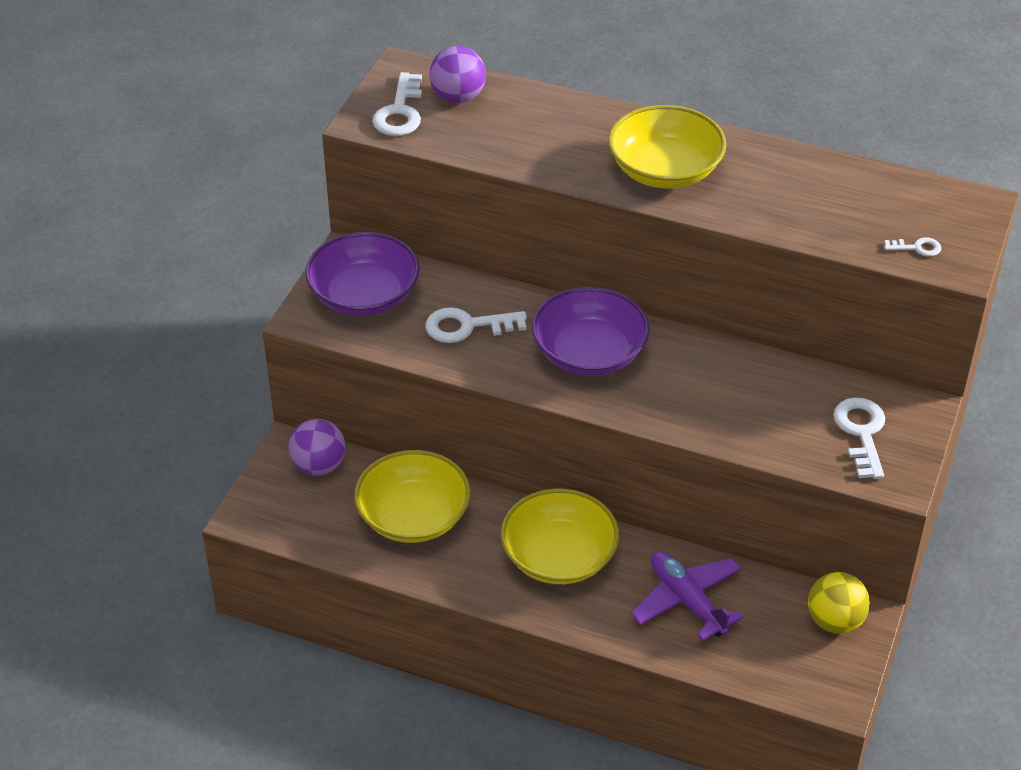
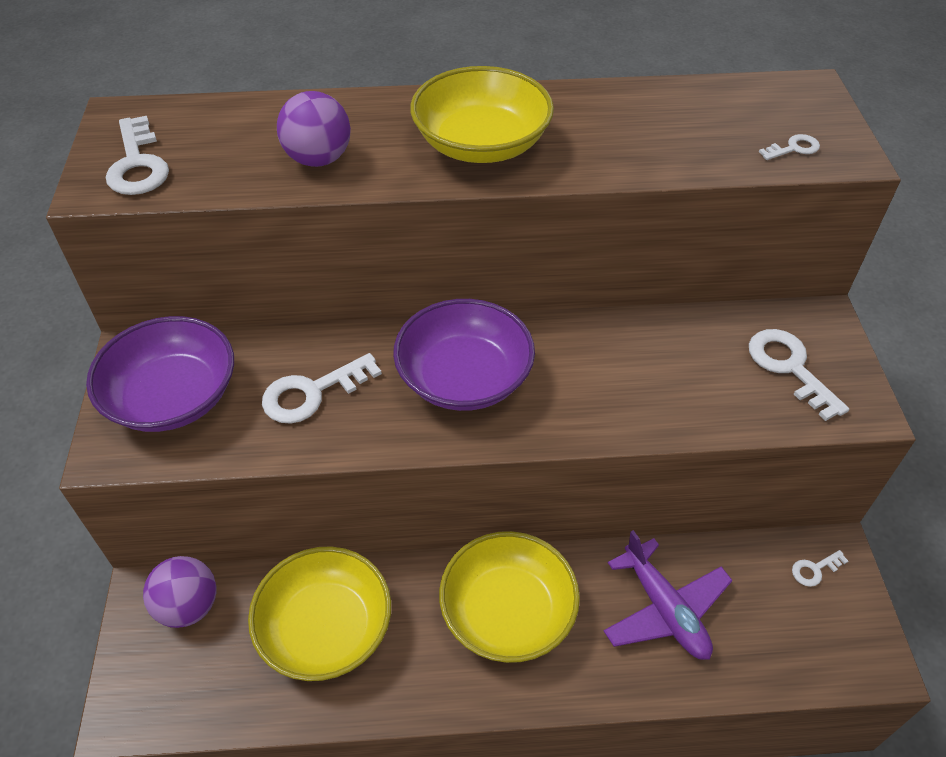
camera: 25 degrees left, 5 degrees up
purple ball [429,46,486,103] -> purple ball moved to [277,91,351,167]
purple plane [631,551,743,641] -> purple plane turned 150 degrees counterclockwise [604,530,733,660]
yellow ball [808,572,870,634] -> white key [792,550,848,587]

